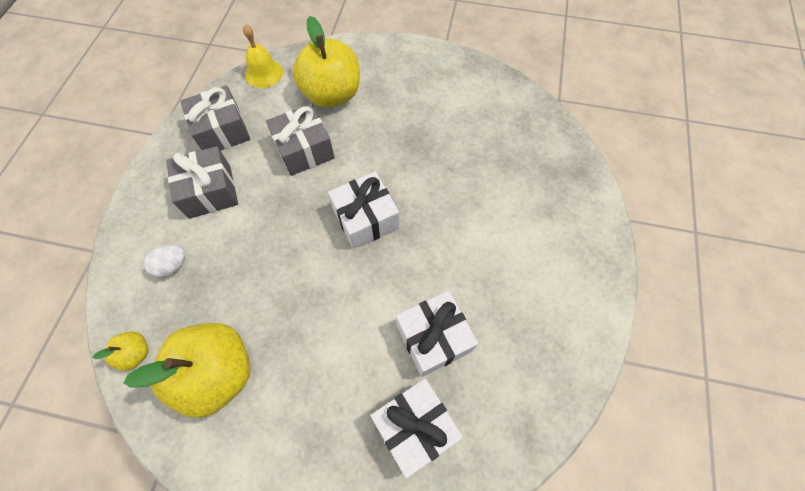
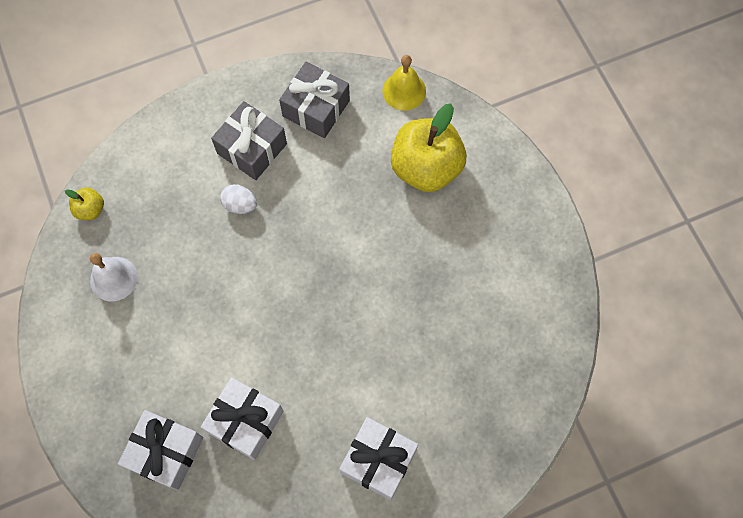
camera: 55 degrees right, 5 degrees up
yellow apple [123,323,250,418] -> white bell [90,253,138,301]
white egg [144,245,186,278] -> white egg moved to [220,184,257,214]
grey gift [266,104,335,176] -> none
white gift [328,172,399,249] -> white gift moved to [339,417,418,500]

